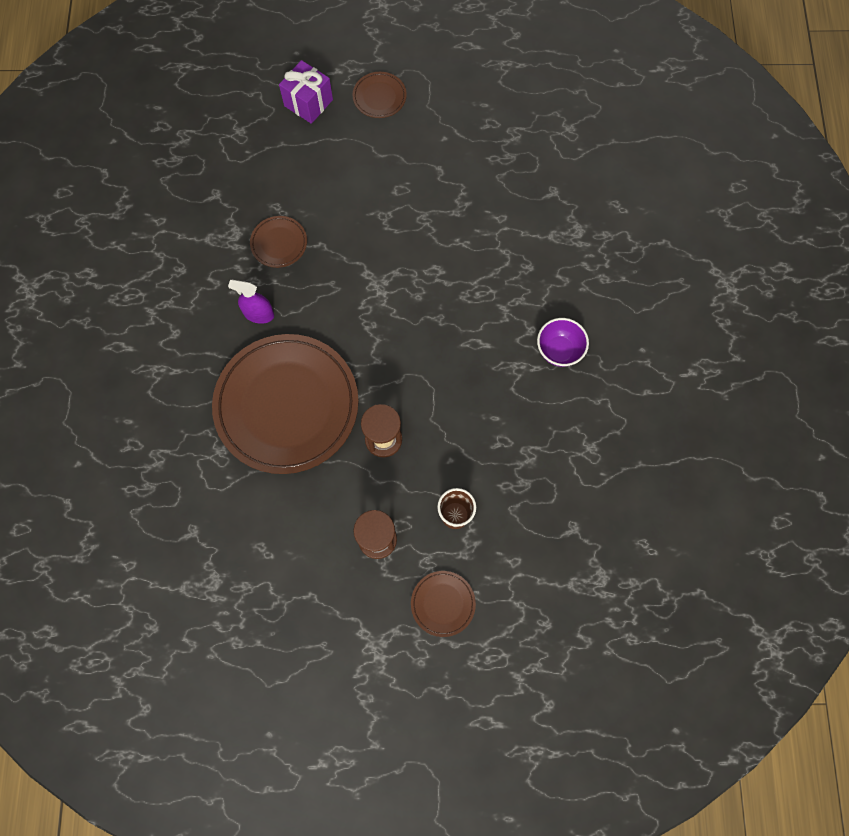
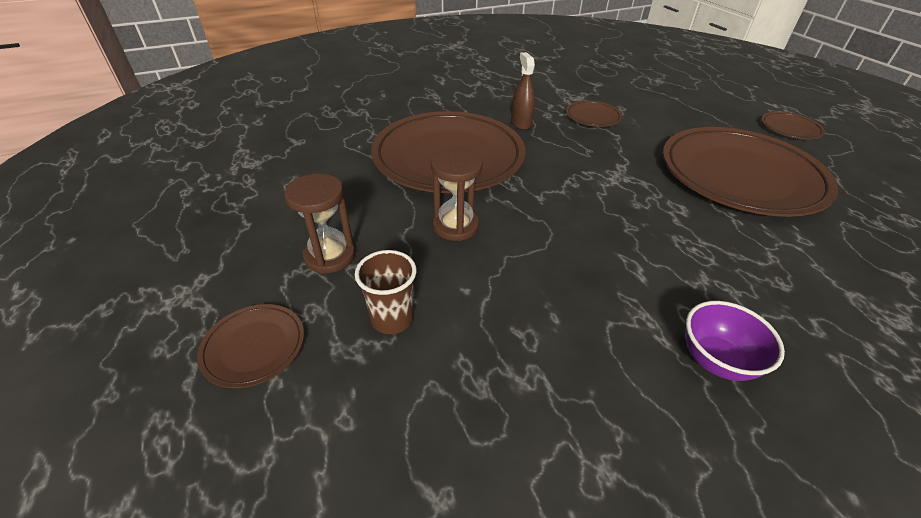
camera: 65 degrees right, 30 degrees down
purple spray bottle [228,280,274,324] -> brown spray bottle [511,52,535,130]
purple gift [279,60,333,124] -> none
none -> brown plate [662,127,838,217]

